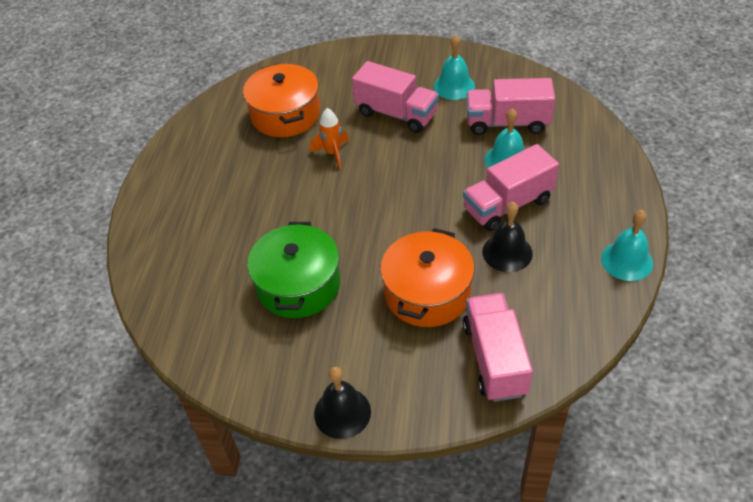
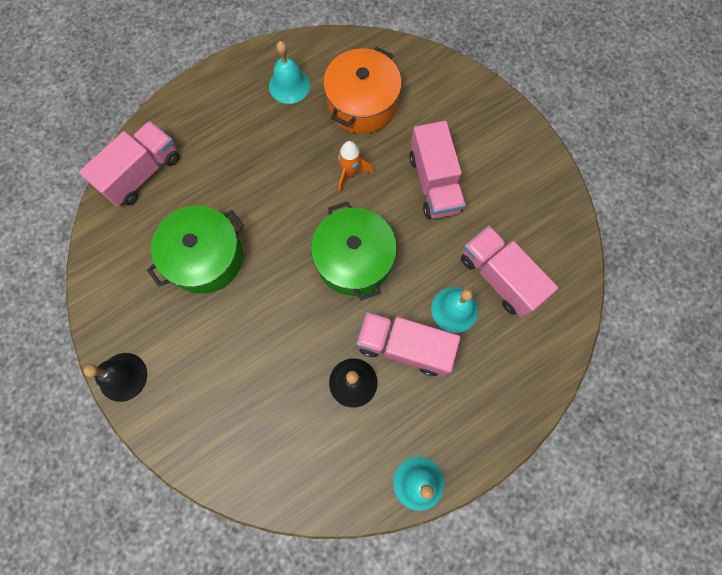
camera: 45 degrees right, 25 degrees up
orange pot [380,228,475,327] -> none
turquoise bell [434,35,475,100] -> turquoise bell moved to [269,41,310,104]
pink truck [463,293,533,402] -> pink truck moved to [79,121,179,207]
none -> green pot [311,201,397,300]

